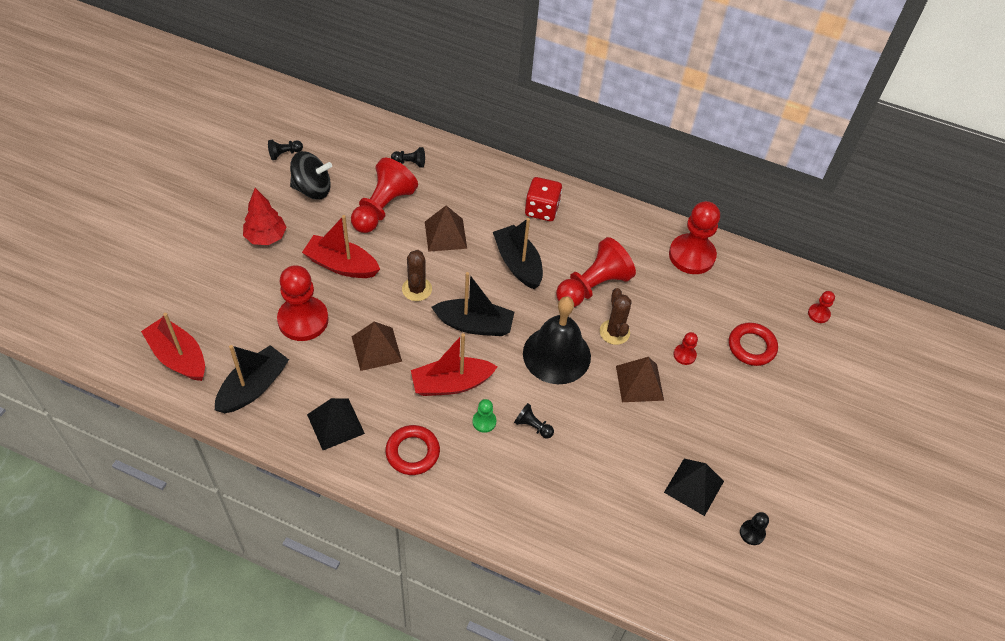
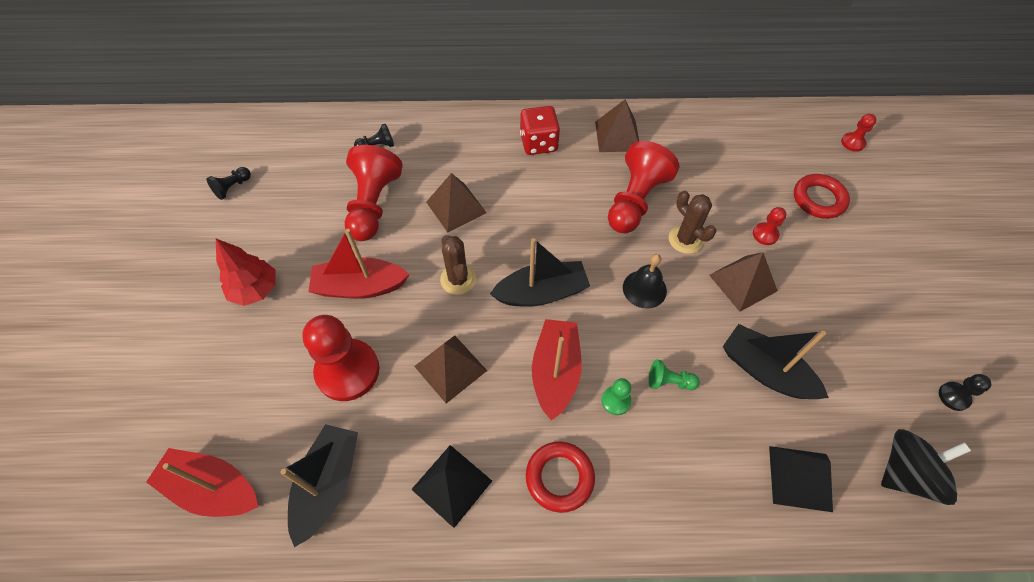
camera: 20 degrees left, 5 degrees up
black spinning top [290,151,332,200] -> black spinning top moved to [881,429,971,505]
red boat [411,333,498,396] -> red boat turned 135 degrees clockwise [532,319,582,421]
black boat [493,218,543,289] -> black boat moved to [723,324,829,399]
black pawn [514,403,554,438] -> green pawn [649,359,700,390]
black bell [523,296,591,384] -> black bell [623,254,667,309], size x0.55
black pyramid [664,459,724,516] -> black pyramid moved to [769,446,833,512]
red pawn [669,201,720,274] -> none
none -> brown pyramid [595,99,639,152]

